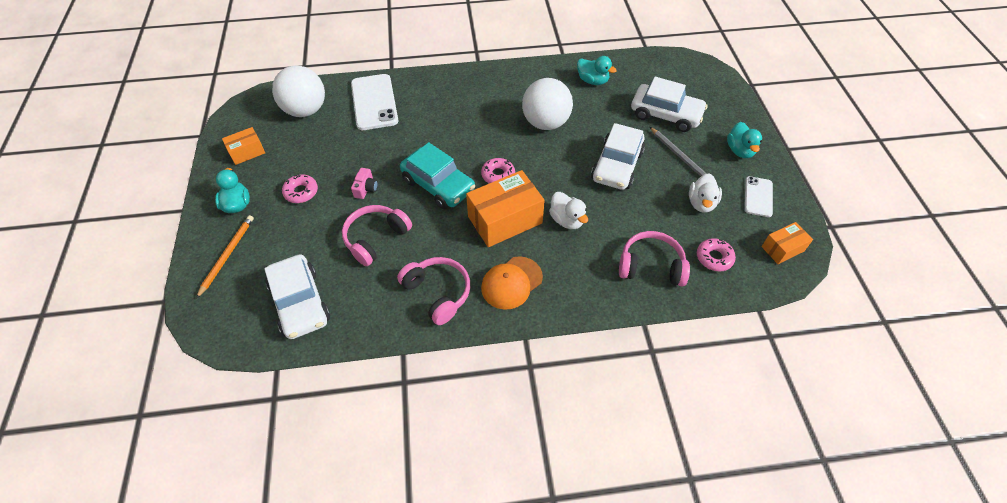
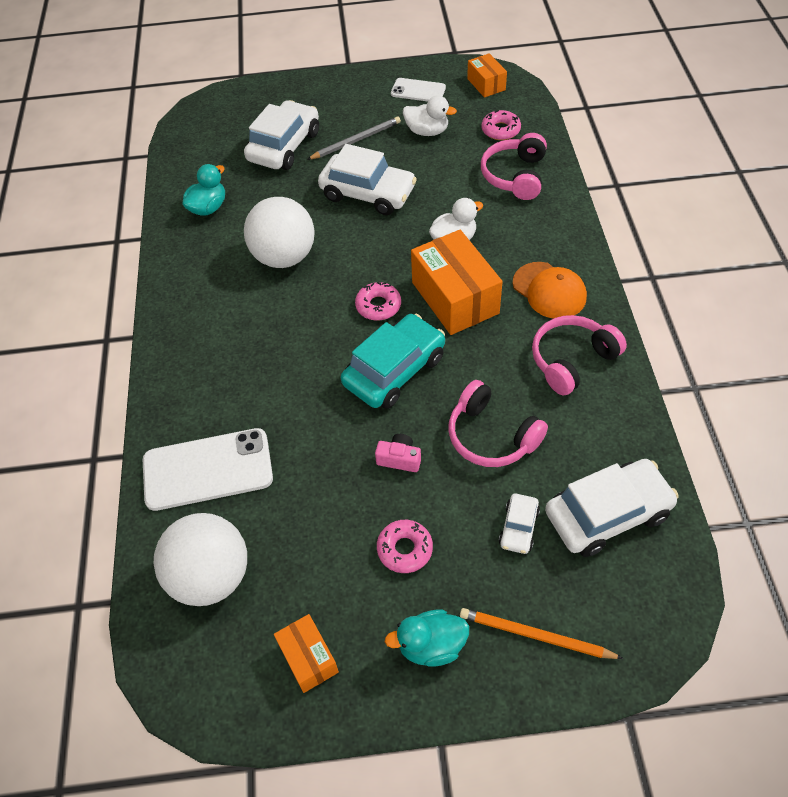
camera: 85 degrees left, 0 degrees up
turquoise duck [727,122,762,158] -> none
none -> white car [499,494,540,554]

